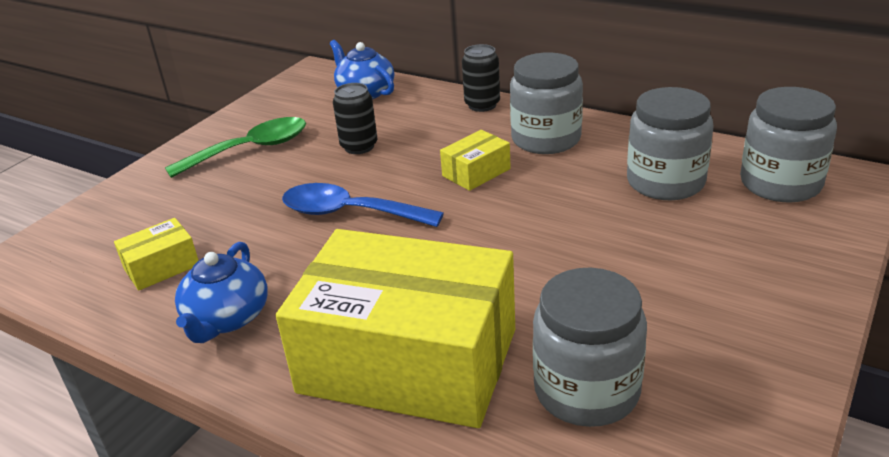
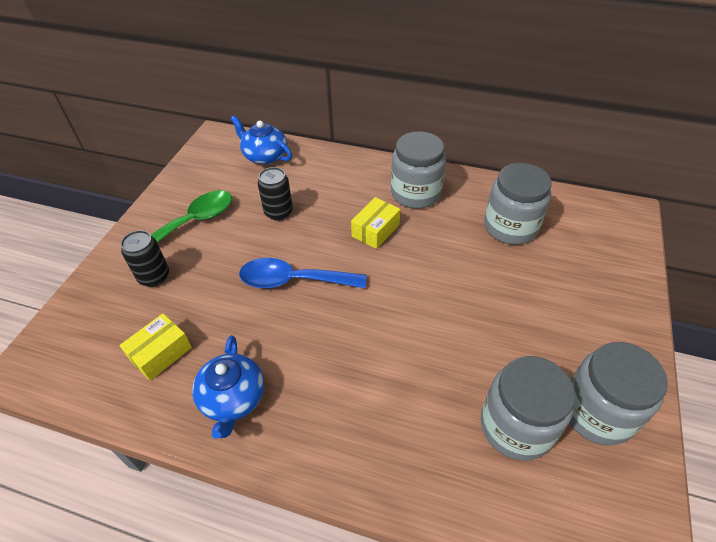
camera: 15 degrees left, 15 degrees up
yellow box [276,229,515,428] -> none
black can [462,44,500,112] -> black can moved to [121,230,169,287]
grey jar [740,87,837,203] -> grey jar moved to [569,342,668,446]

